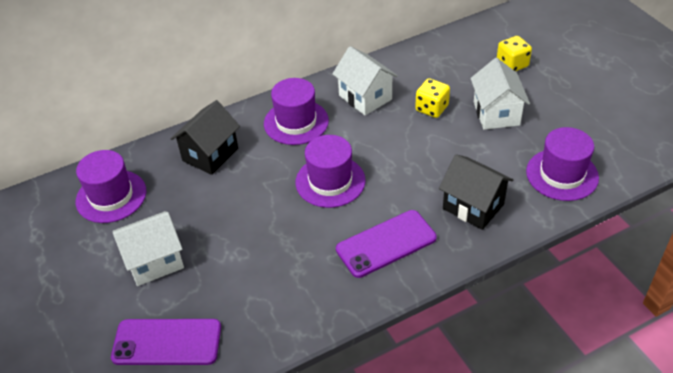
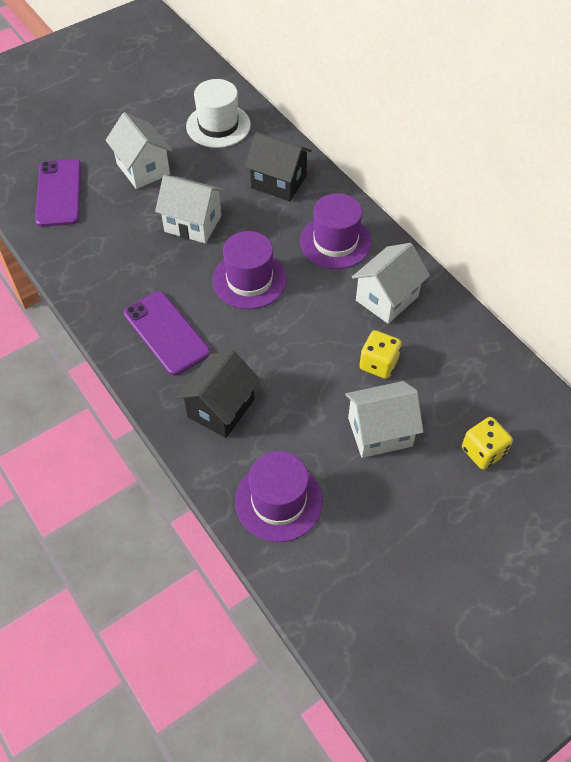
camera: 80 degrees right, 10 degrees up
purple hat [76,150,146,223] -> white hat [186,79,251,148]
none -> white house [155,175,224,244]

